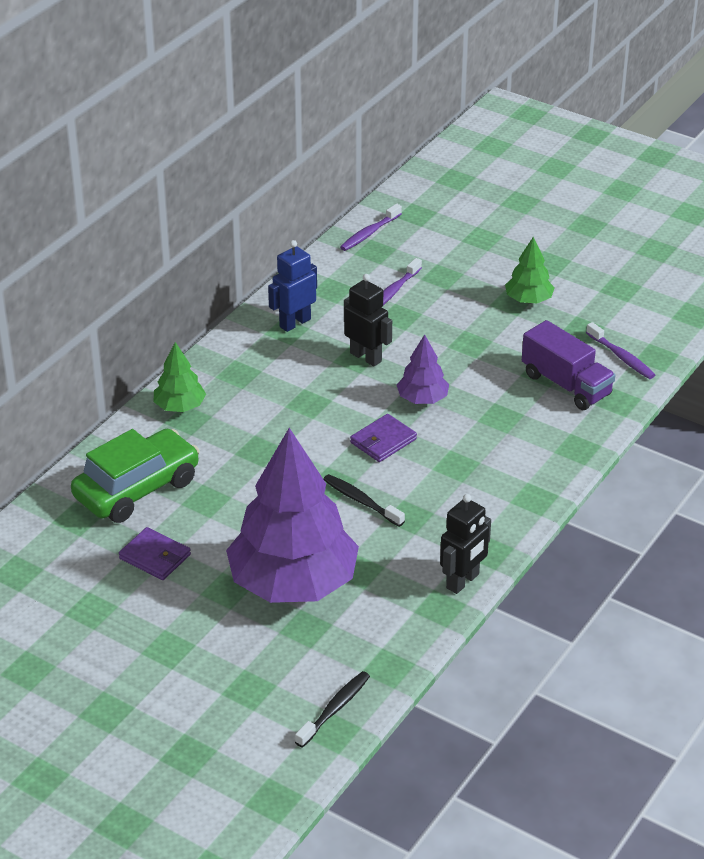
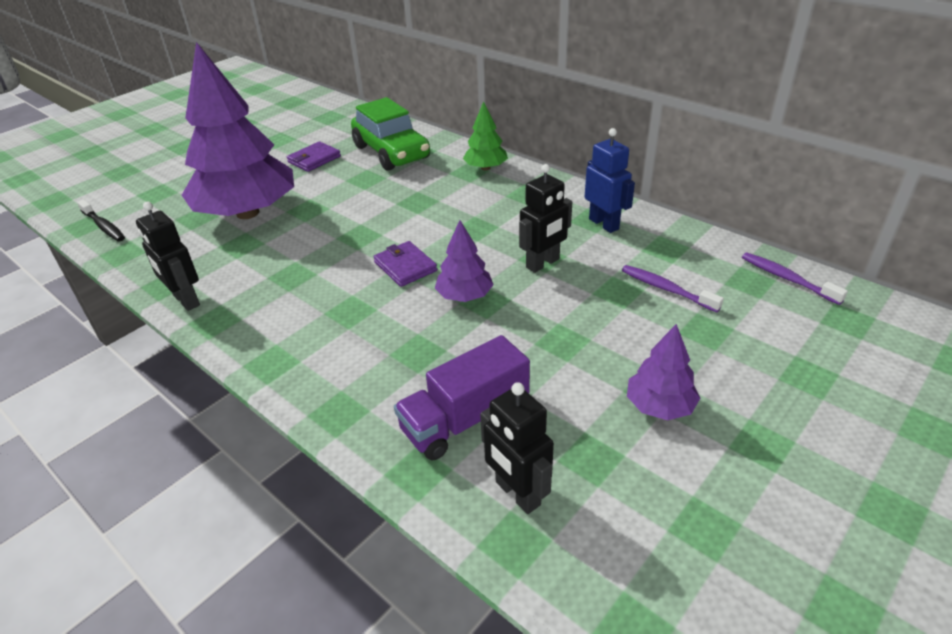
camera: 100 degrees right, 0 degrees up
black toothbrush [324,474,405,527] -> none
green tree [505,237,554,303] -> purple tree [627,324,700,420]
purple toothbrush [586,322,655,379] -> black robot [480,382,554,514]

